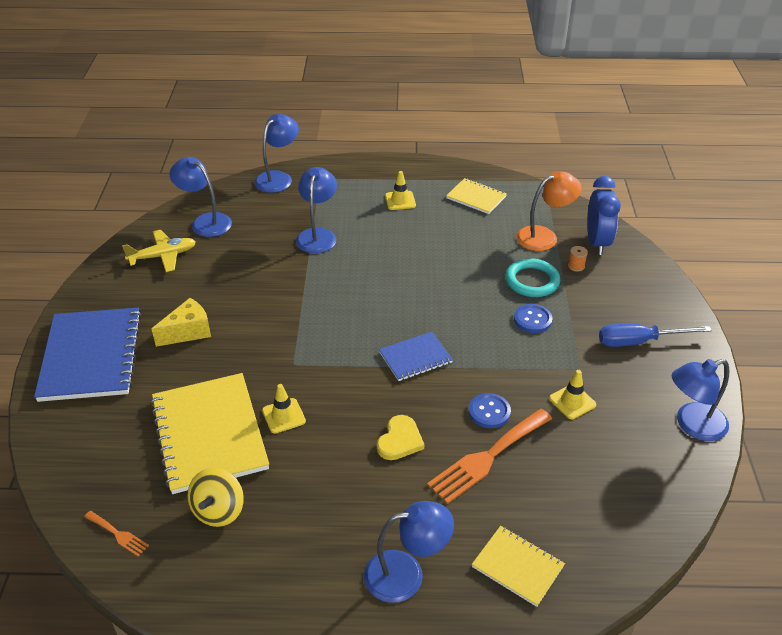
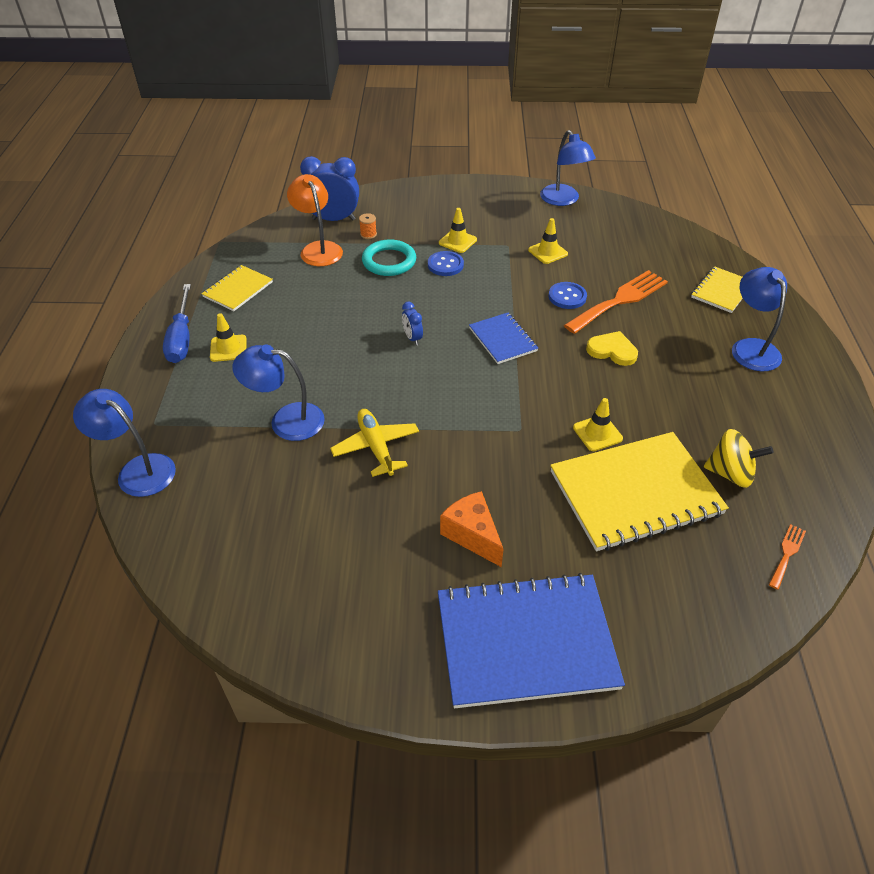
camera: 90 degrees left, 5 degrees up
yellow plane [122,230,196,272] -> yellow plane moved to [330,409,419,477]
yellow cheese [152,298,211,347] -> orange cheese [440,491,504,567]
blue lamp [170,157,232,237] -> none
orange fork [427,409,552,504] -> orange fork turned 90 degrees counterclockwise [564,270,668,334]
blue screwdriver [599,323,712,347] -> blue screwdriver moved to [163,284,191,363]
none -> blue clock [402,302,423,345]
none -> yellow traffic cone [439,208,477,253]

